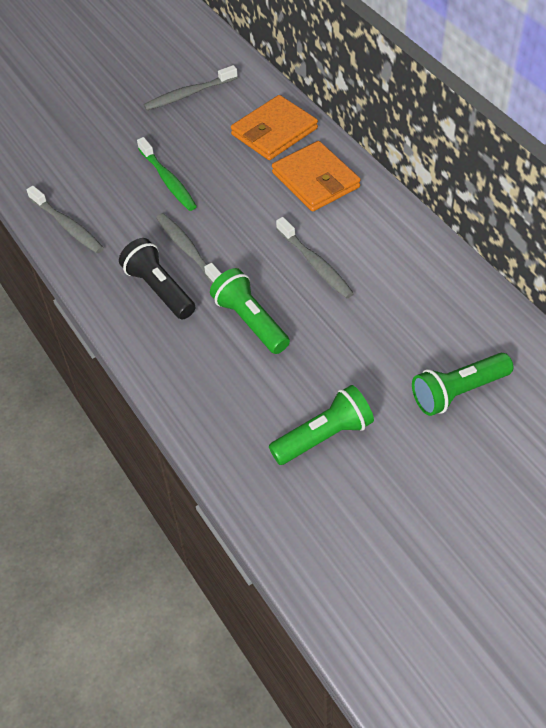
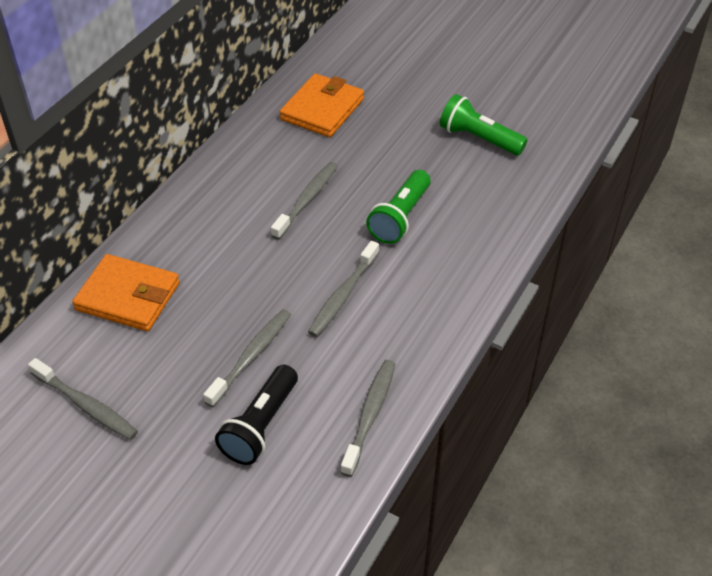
camera: 120 degrees left, 5 degrees down
black flashlight [119,238,196,319] -> black flashlight moved to [215,365,298,465]
green toothbrush [137,137,197,211] -> grey toothbrush [203,309,291,407]
orange wallet [272,141,361,212] -> orange wallet moved to [280,73,364,137]
green flashlight [412,353,513,416] -> none

